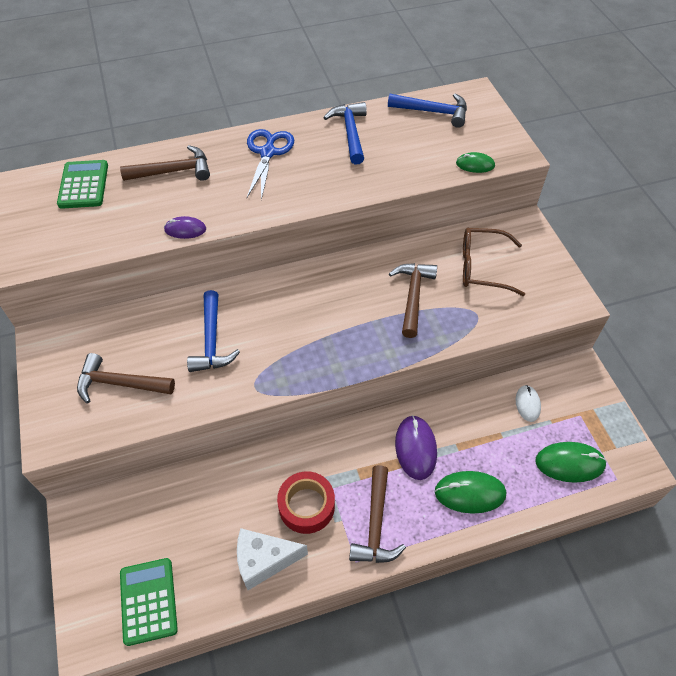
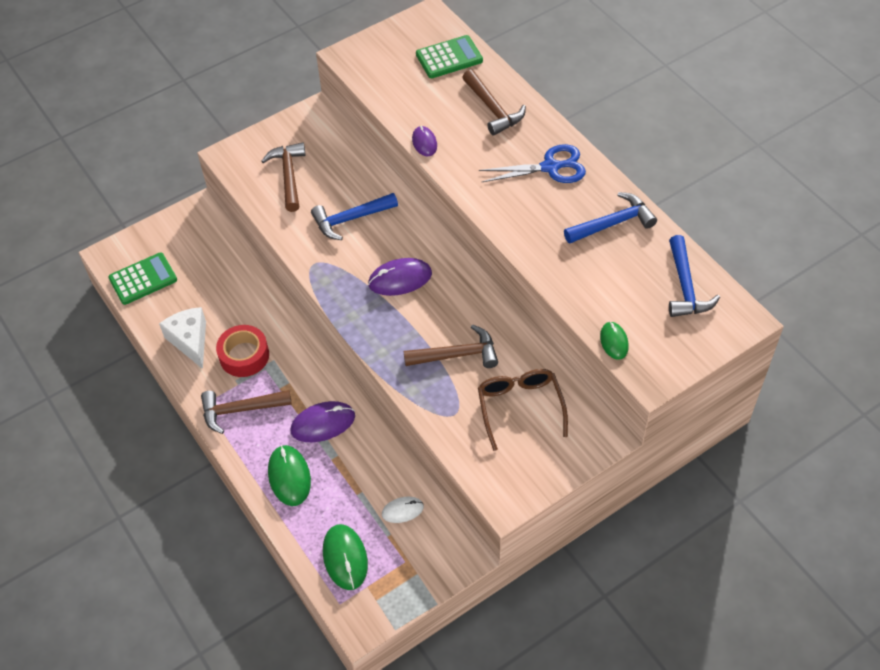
camera: 75 degrees right, 0 degrees up
none -> purple mouse [368,258,432,296]

